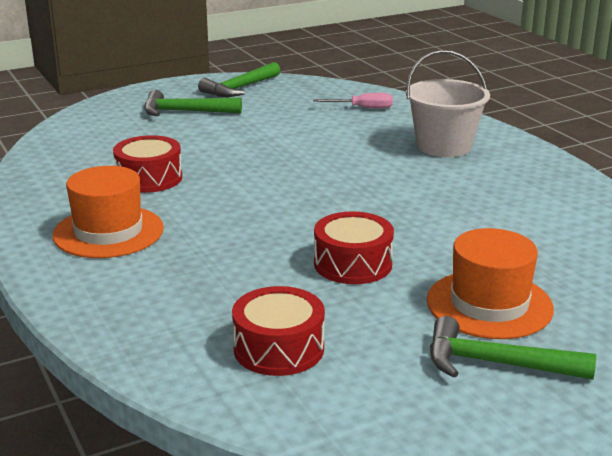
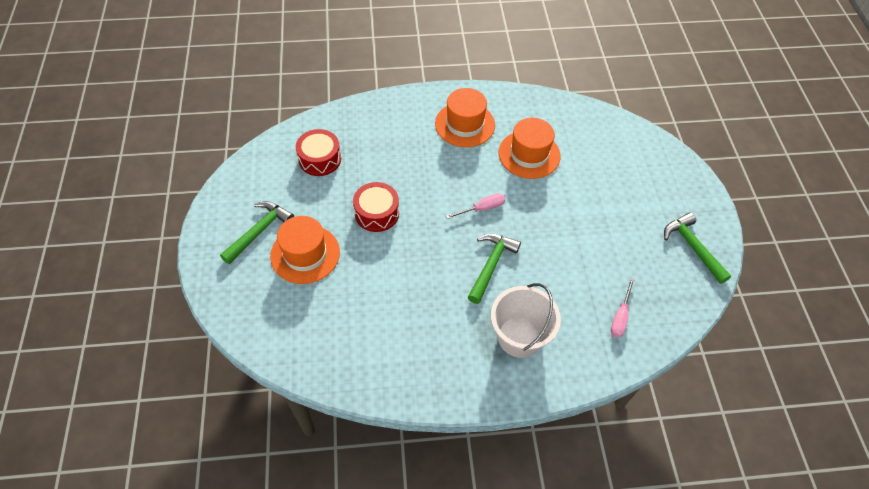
camera: 110 degrees right, 30 degrees up
red drum [113,135,182,193] -> orange hat [498,118,560,179]
green hammer [144,90,242,116] -> green hammer moved to [468,234,521,304]
none -> pink screwdriver [446,193,505,219]

